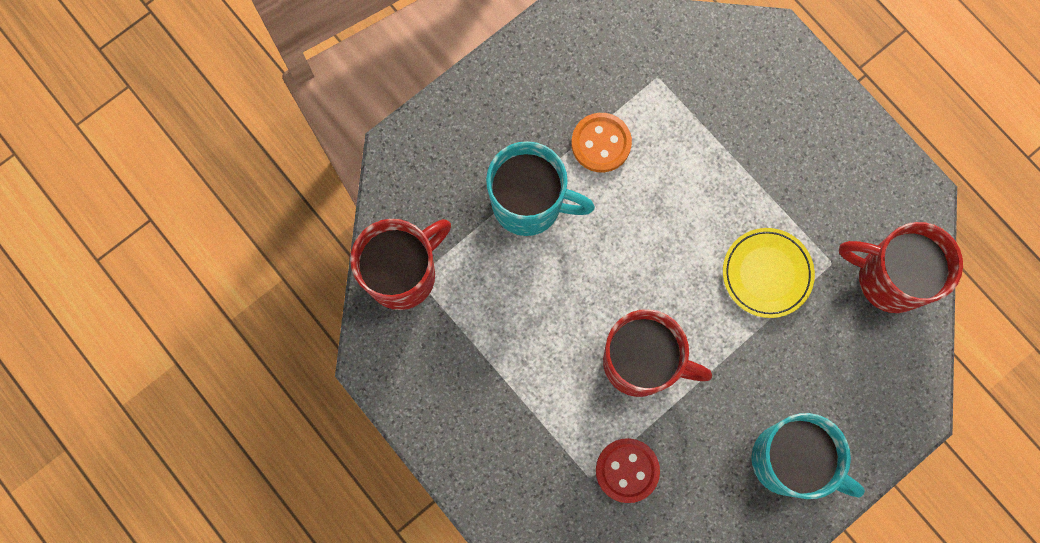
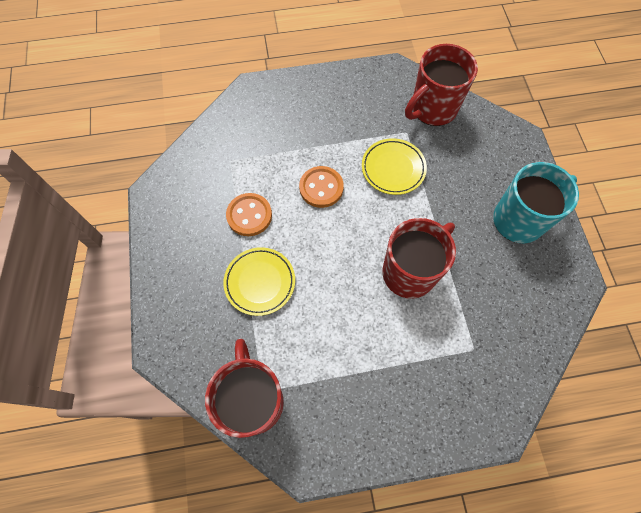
camera: 60 degrees left, 10 degrees down
turquoise mug [486,141,595,236] -> yellow plate [223,247,295,316]
red button [596,438,660,503] -> none
none -> orange button [299,166,344,208]

